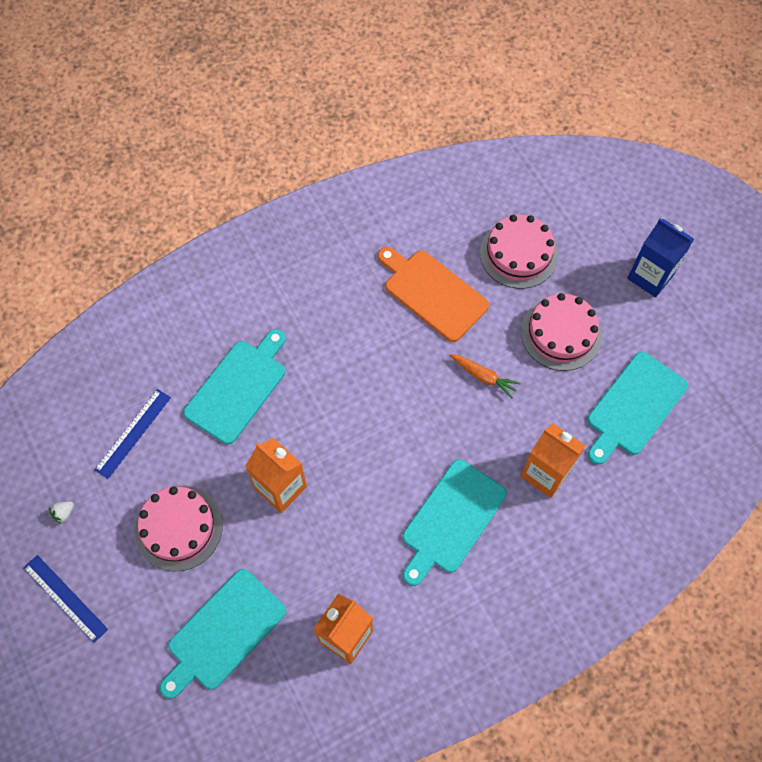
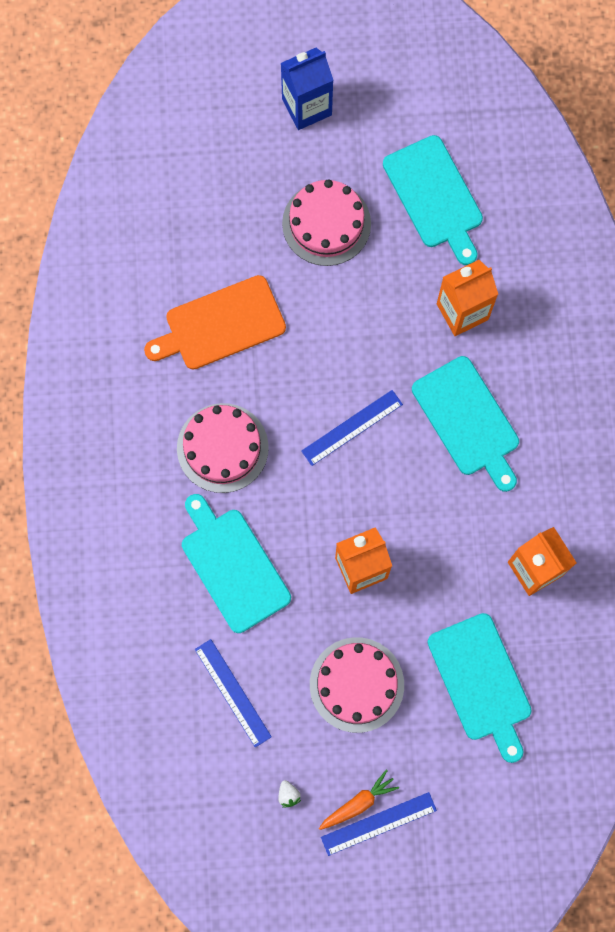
camera: 65 degrees left, 10 degrees up
orange carrot [450,354,521,399] -> orange carrot moved to [319,769,399,830]
pink cake [480,215,558,289] -> pink cake moved to [177,403,269,493]
none -> blue ruler [301,390,403,466]

